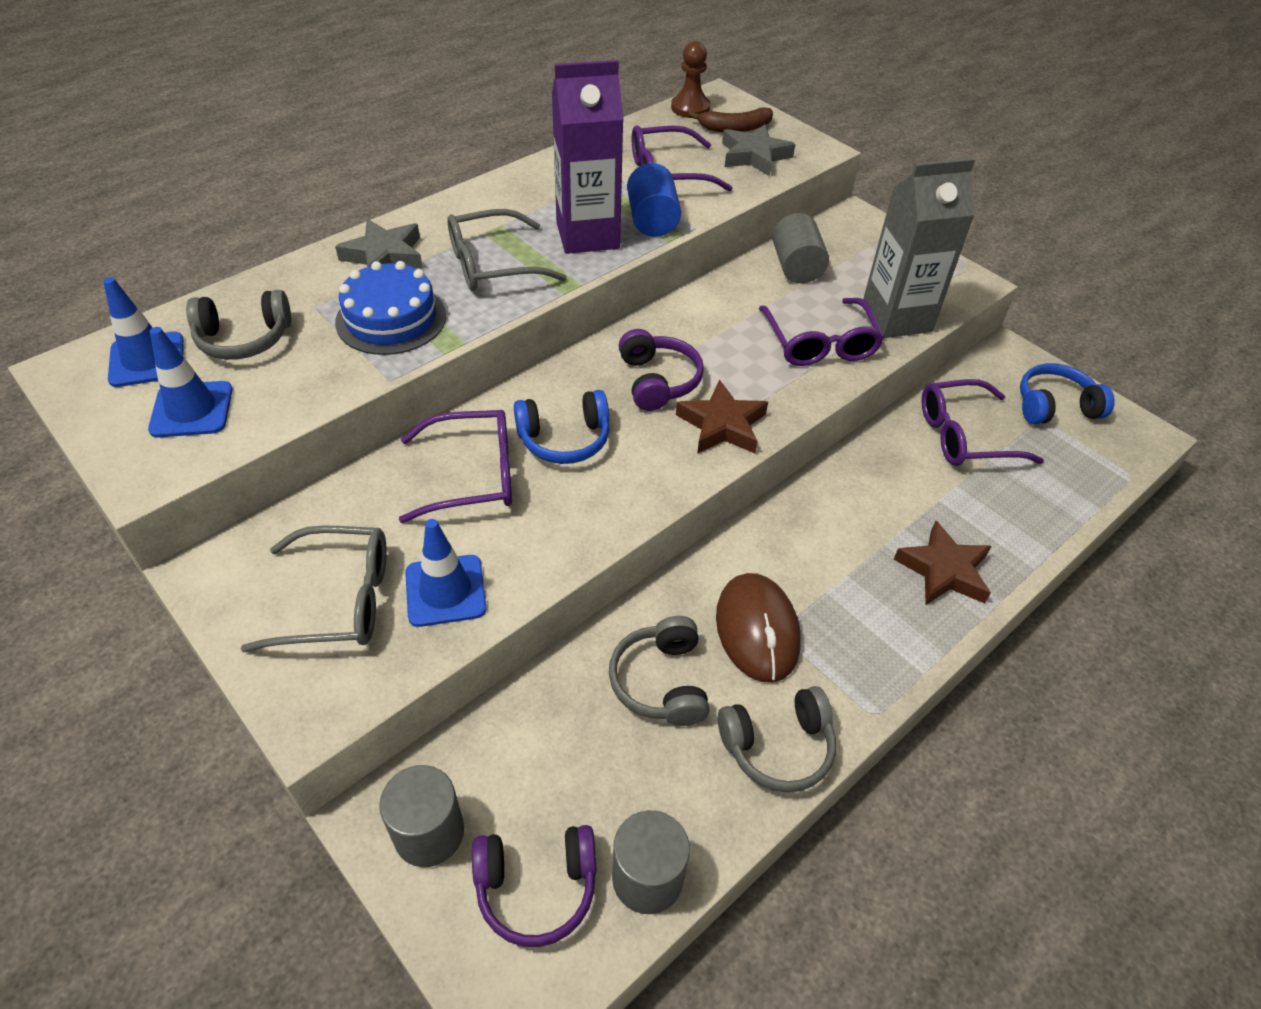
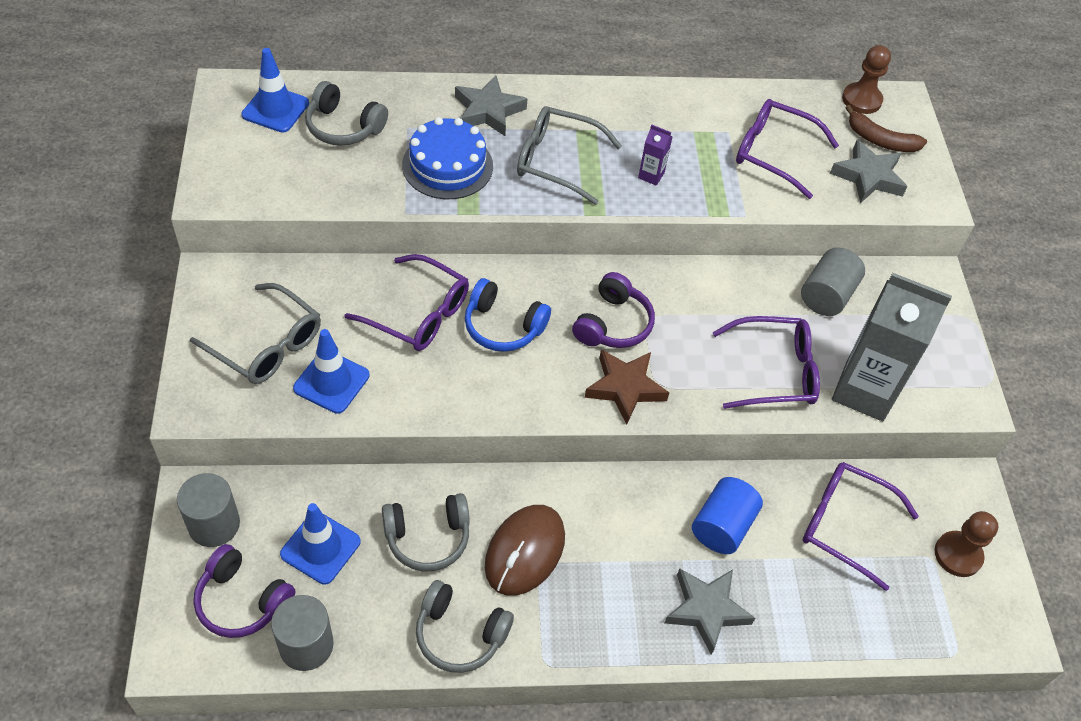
camera: 35 degrees right, 5 degrees up
blue traffic cone [148,327,233,438] -> blue traffic cone moved to [280,503,361,584]
purple carton [552,60,624,254] -> purple carton [638,125,672,186], size x0.40
grey headphones [609,616,709,726] -> grey headphones turned 135 degrees counterclockwise [382,493,470,572]
blue cylinder [627,163,681,237] -> blue cylinder moved to [692,477,763,554]
purple glasses [759,298,884,366] -> purple glasses turned 120 degrees counterclockwise [713,316,820,409]
brown star [893,521,991,605] -> grey star [665,568,755,655]
blue headphones [1020,363,1115,424] -> brown pawn [935,511,998,577]

